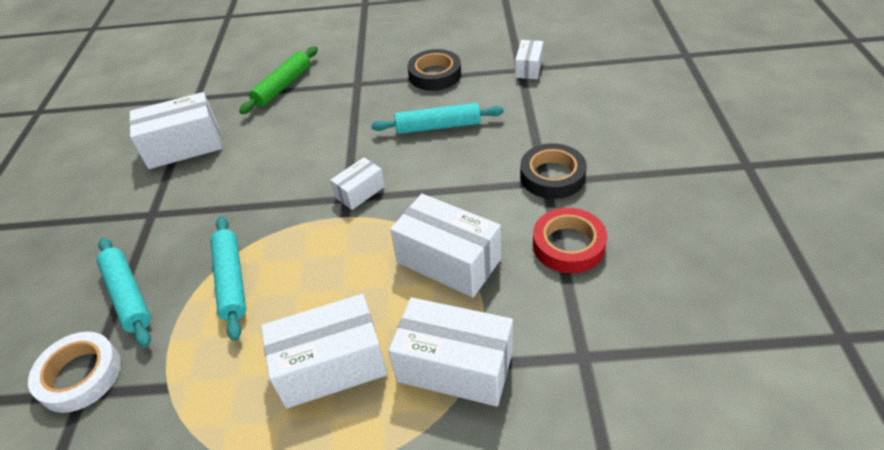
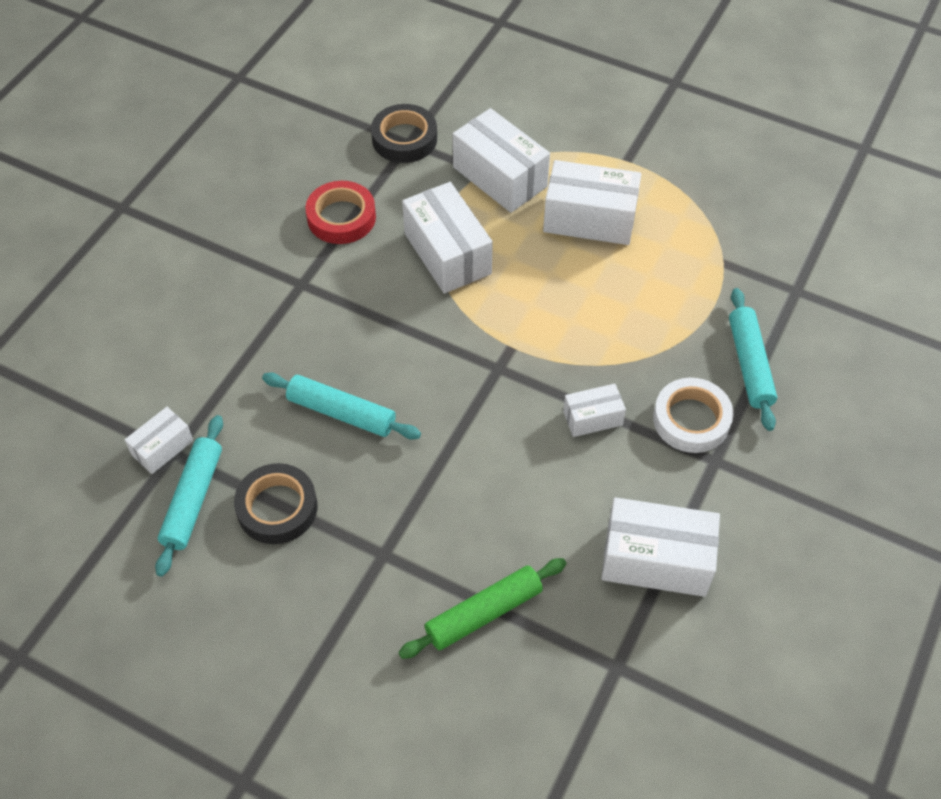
camera: 155 degrees left, 10 degrees up
white tape [28,332,121,413] -> white tape moved to [653,378,734,453]
turquoise rolling pin [211,216,246,341] -> turquoise rolling pin moved to [155,415,223,577]
white box [330,157,385,210] -> white box moved to [563,384,626,437]
black tape [520,143,587,199] -> black tape moved to [371,104,437,163]

